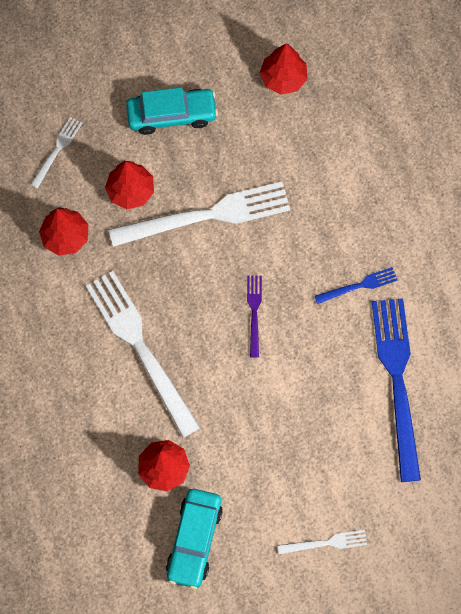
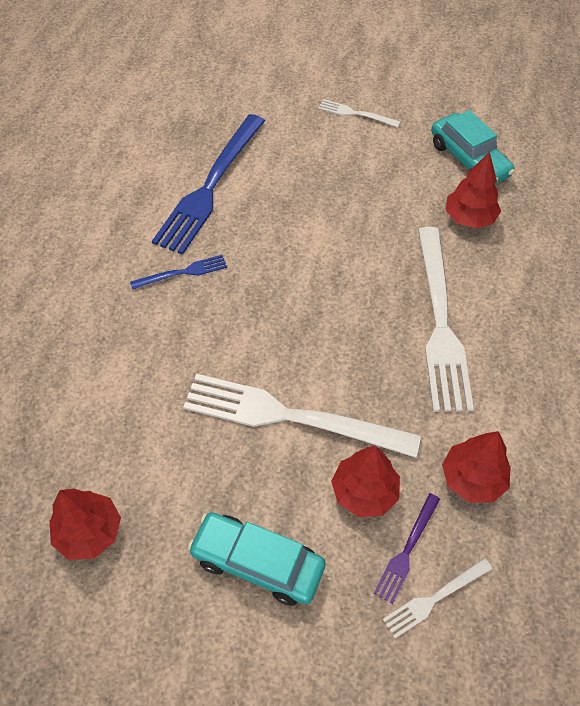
camera: 150 degrees left, 15 degrees down
turquoise car [166,489,223,589] -> turquoise car turned 105 degrees clockwise [431,110,515,184]
purple fork [247,276,262,357] -> purple fork moved to [374,493,440,604]
blue fork [315,267,398,304] -> blue fork turned 150 degrees clockwise [130,255,227,290]

